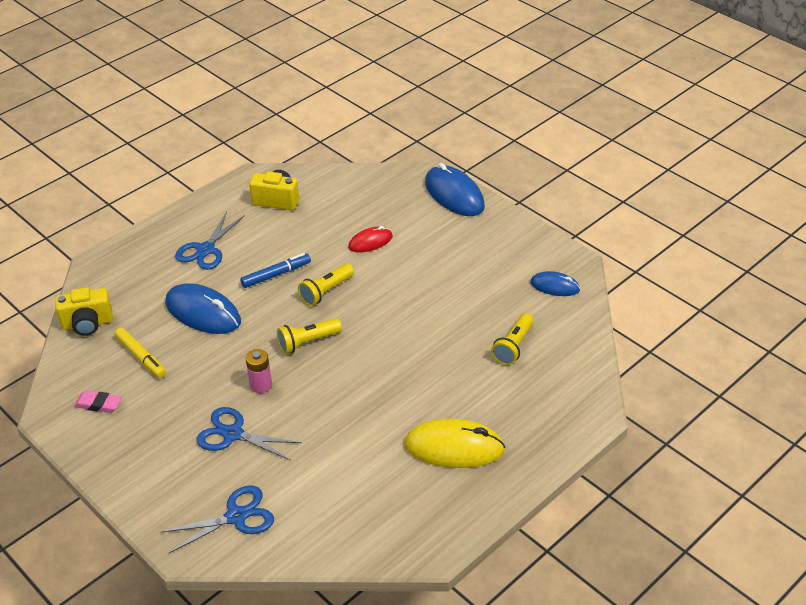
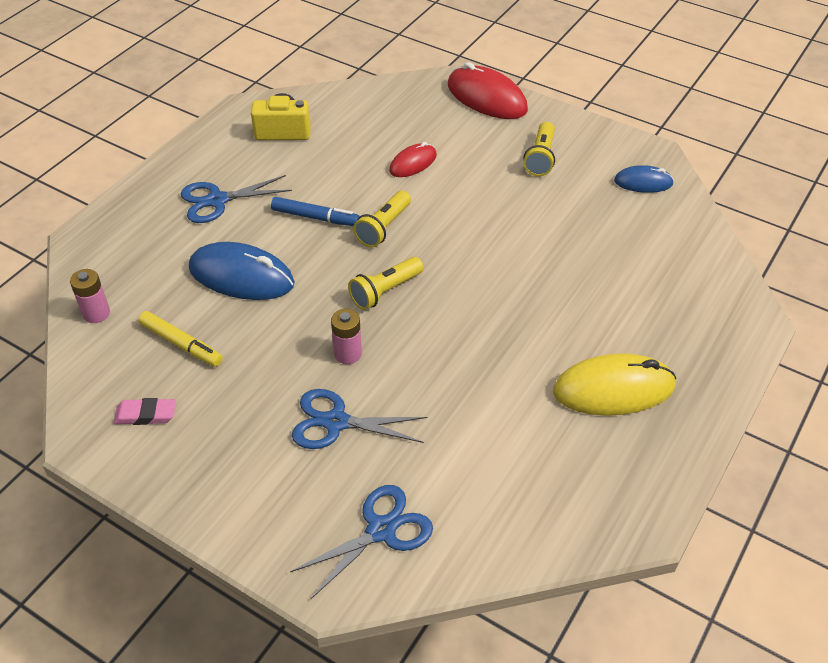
camera: 15 degrees left, 5 degrees up
yellow camera [55,287,113,336] -> pink battery [70,269,110,323]
blue scissors [175,211,245,270] -> blue scissors turned 60 degrees clockwise [181,175,292,223]
blue marker [240,253,311,288] -> blue marker turned 60 degrees clockwise [271,197,360,226]
blue mouse [425,163,485,216] -> red mouse [448,62,528,119]
yellow flashlight [491,313,534,365] -> yellow flashlight moved to [523,122,555,176]

